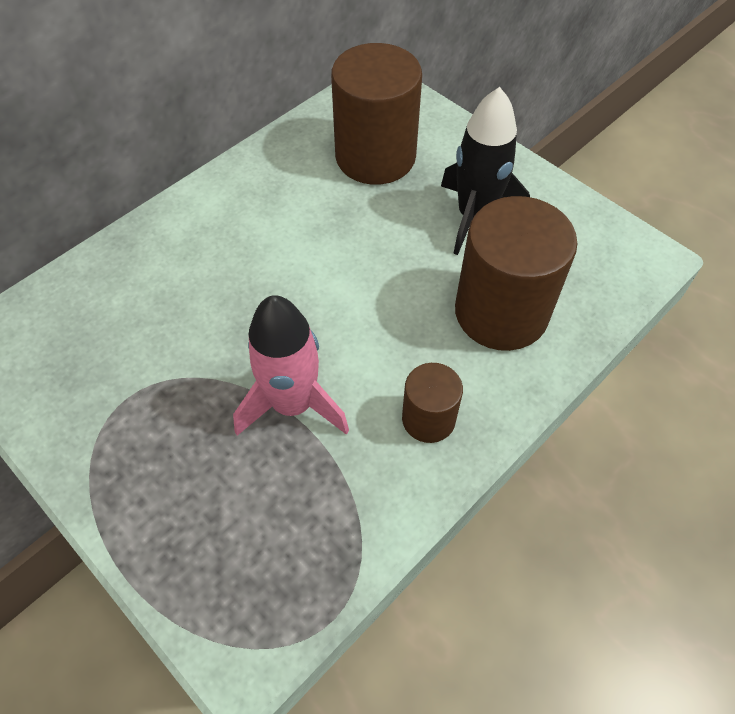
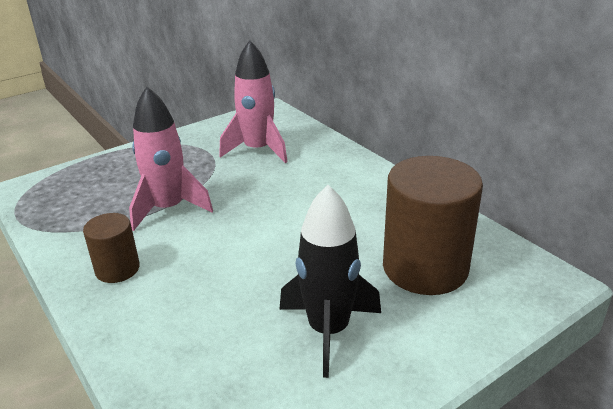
camera: 100 degrees right, 25 degrees down
brown cylinder [455,196,578,351] -> none
none -> pink rocket [219,40,288,163]

